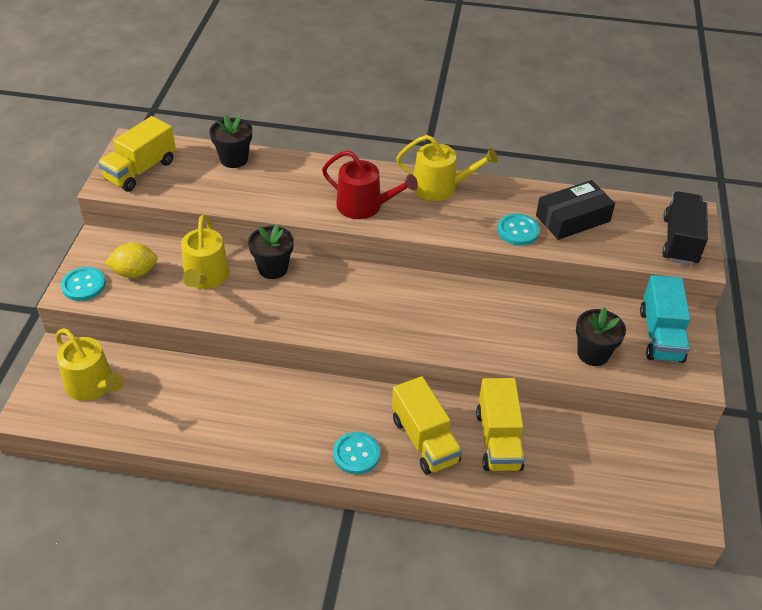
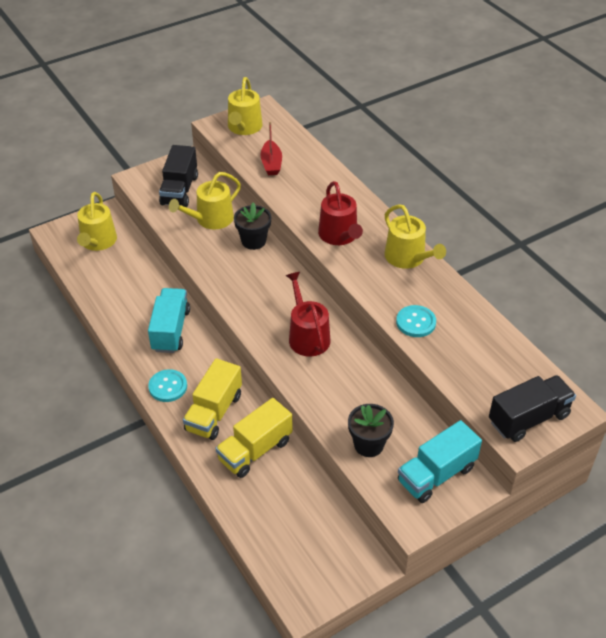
camera: 50 degrees right, 0 degrees up
turquoise button [61,267,106,301] -> none
yellow truck [98,116,176,192] -> yellow watering can [228,77,263,135]
yellow lemon [105,242,158,278] -> black truck [159,145,198,207]
black flower pot [209,115,252,168] -> none
black box [536,180,615,240] -> none
none -> turquoise truck [148,288,190,353]
none -> red boat [260,121,282,175]
none -> red watering can [286,272,330,356]

